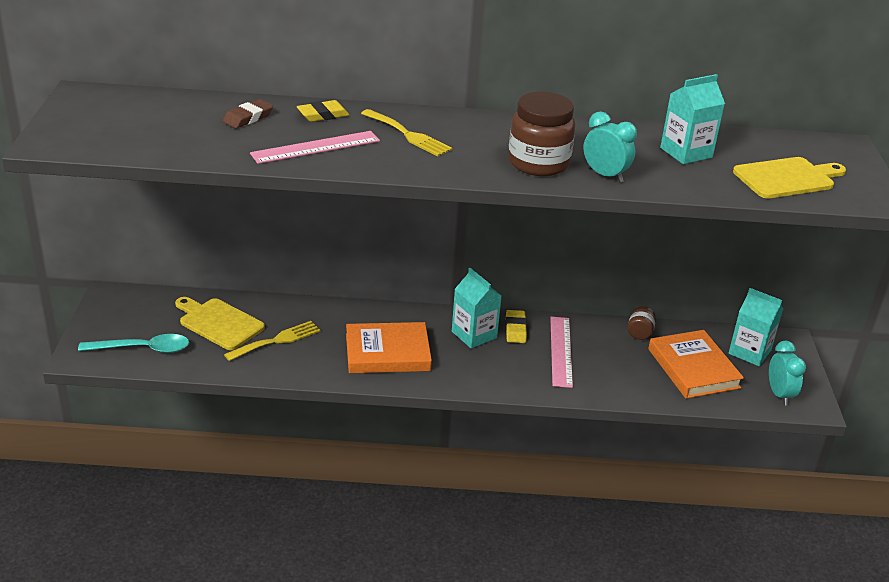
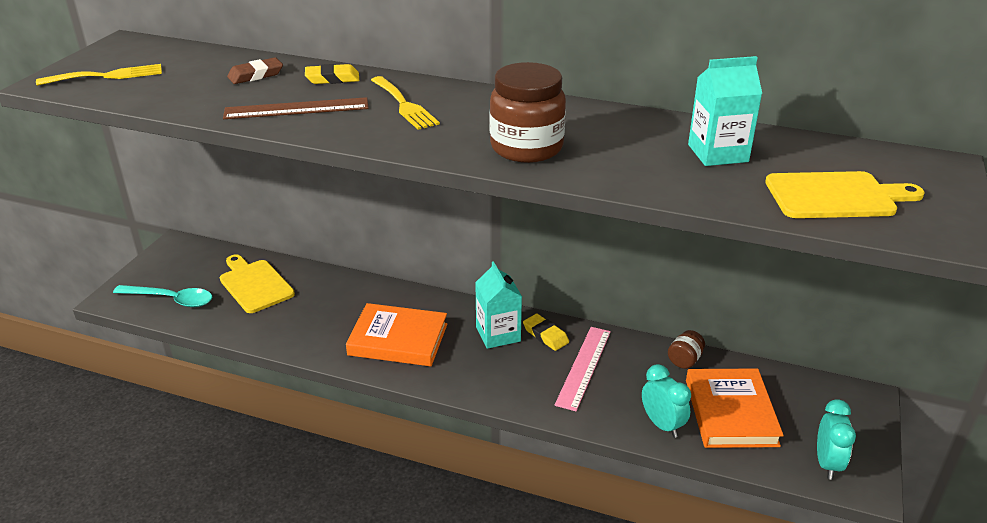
camera: 20 degrees right, 0 degrees up
yellow fork [224,321,320,361] -> yellow fork moved to [36,64,162,86]
pink ruler [250,131,380,164] -> brown ruler [223,97,369,119]
yellow eraser [505,310,527,343] -> yellow eraser turned 60 degrees counterclockwise [523,314,569,351]
turquoise clock [583,112,637,182] -> turquoise clock moved to [642,364,691,438]
turquoise carton [729,288,783,366] -> none

